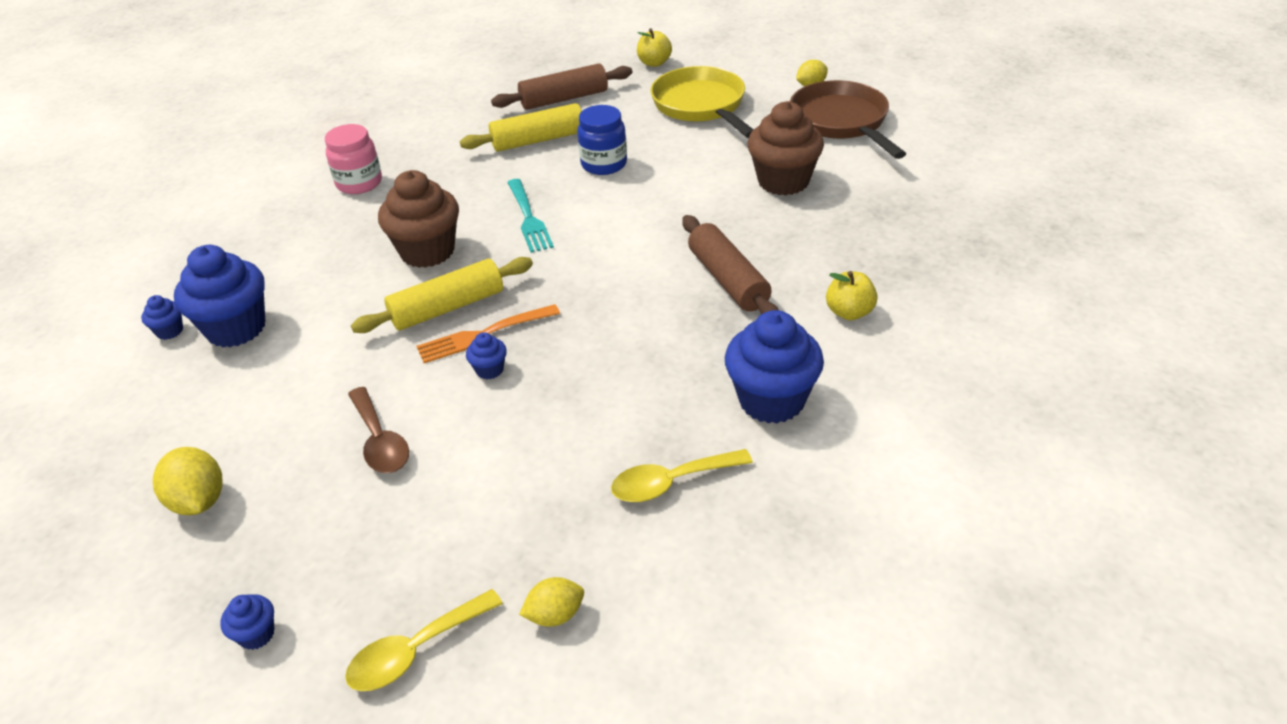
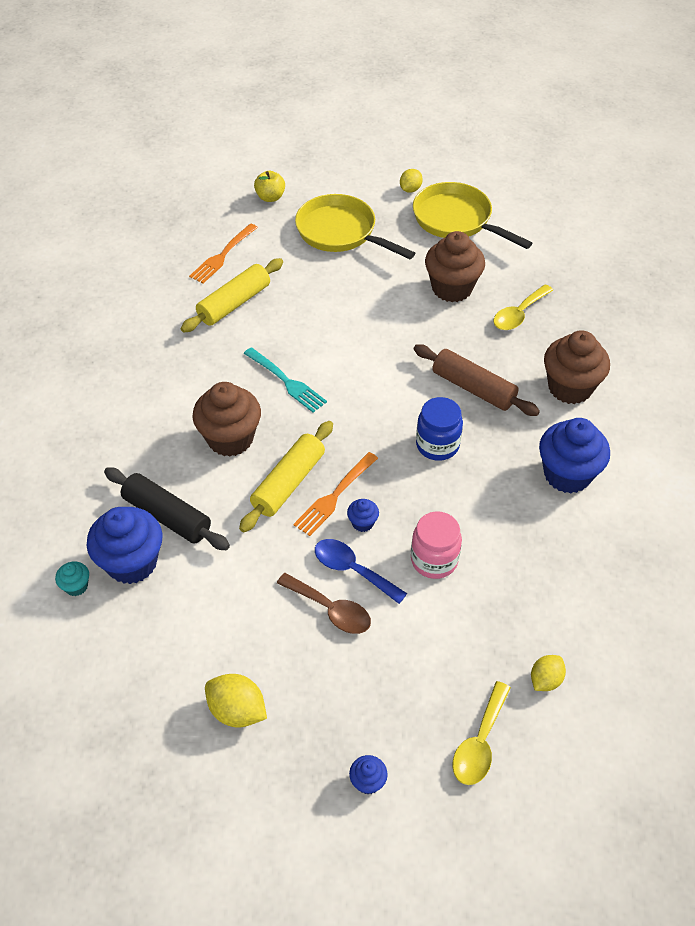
camera: 30 degrees left, 10 degrees up
blue cupcake [141,295,183,340] -> turquoise cupcake [55,561,89,596]
pink jar [325,124,382,194] -> pink jar moved to [411,511,462,579]
brown rolling pin [491,64,632,110] -> orange fork [189,224,258,283]
blue jar [577,105,627,175] -> blue jar moved to [416,397,463,461]
yellow spoon [611,449,753,502] -> yellow spoon moved to [494,285,553,330]
brown pan [790,80,906,159] -> yellow pan [413,182,533,249]
yellow apple [826,271,878,320] -> brown cupcake [544,330,610,404]
none -> black rolling pin [104,467,230,550]
none -> blue spoon [315,539,407,604]

